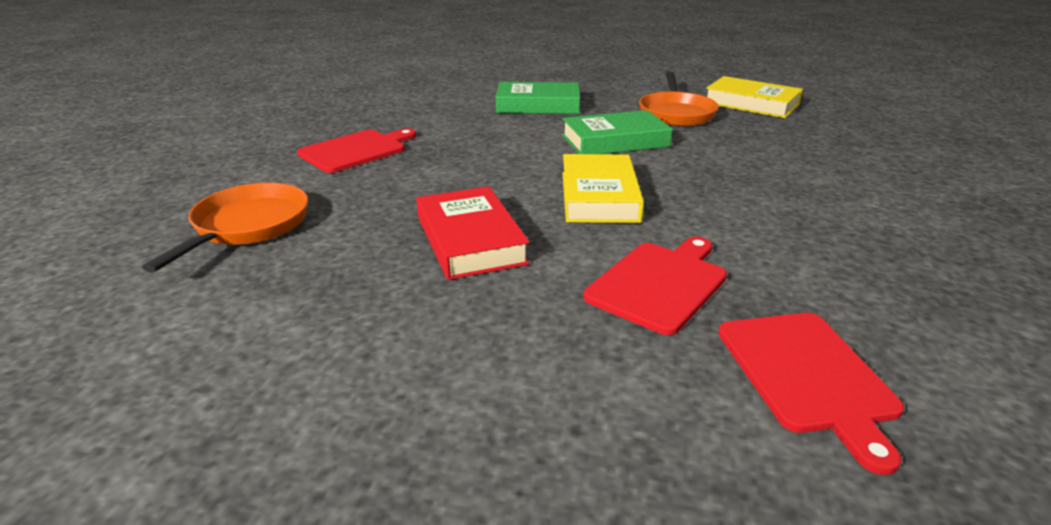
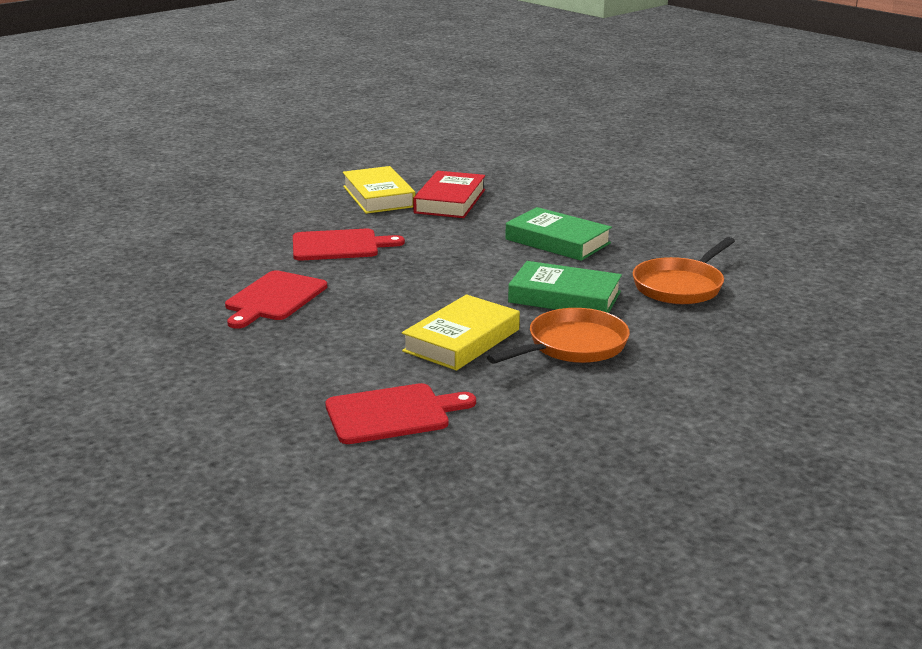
camera: 35 degrees right, 5 degrees down
orange pan [142,183,308,273] -> orange pan moved to [487,308,630,364]
red book [417,186,529,280] -> red book moved to [413,171,485,218]
yellow book [706,76,803,118] -> yellow book moved to [343,166,415,214]
red cutting board [718,313,904,475] -> red cutting board moved to [225,270,327,329]

